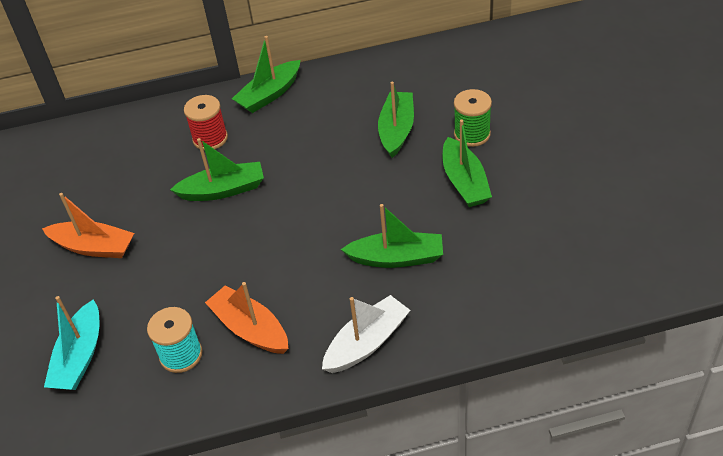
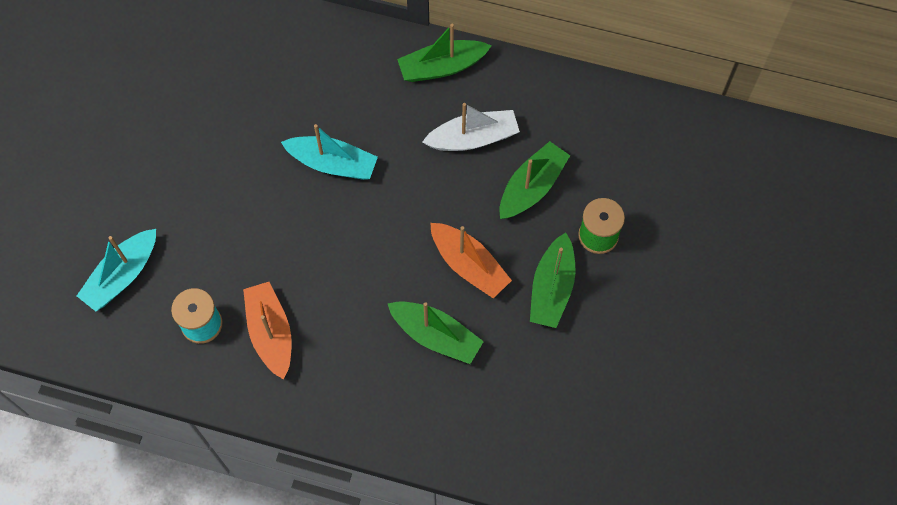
camera: 25 degrees right, 20 degrees up
orange boat [42,193,134,258] -> orange boat moved to [430,223,512,298]
green boat [170,138,264,201] -> turquoise boat [281,124,378,180]
red spool [184,95,228,150] -> none
white boat [322,295,410,373] -> white boat moved to [422,103,520,151]

